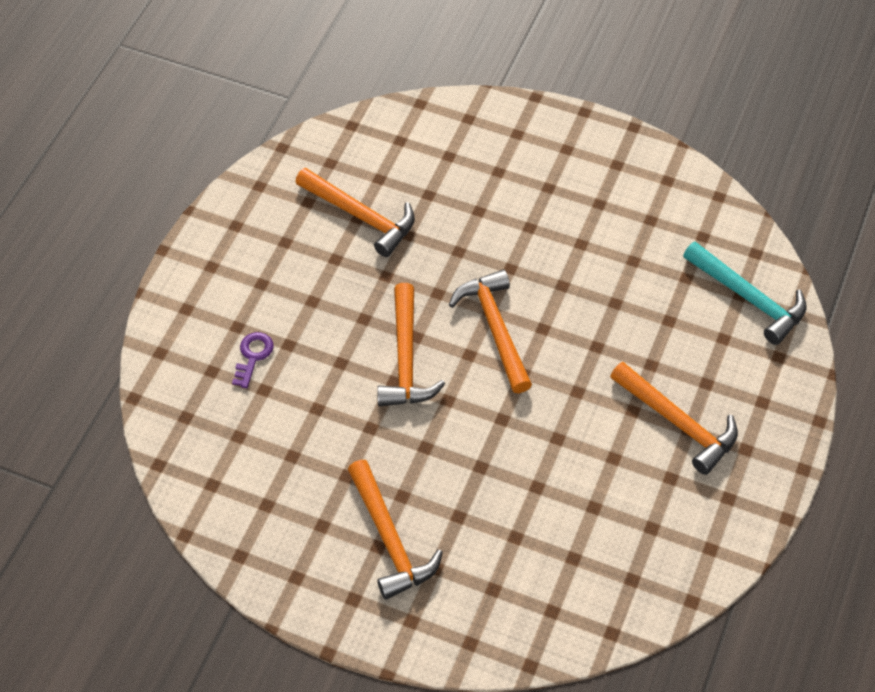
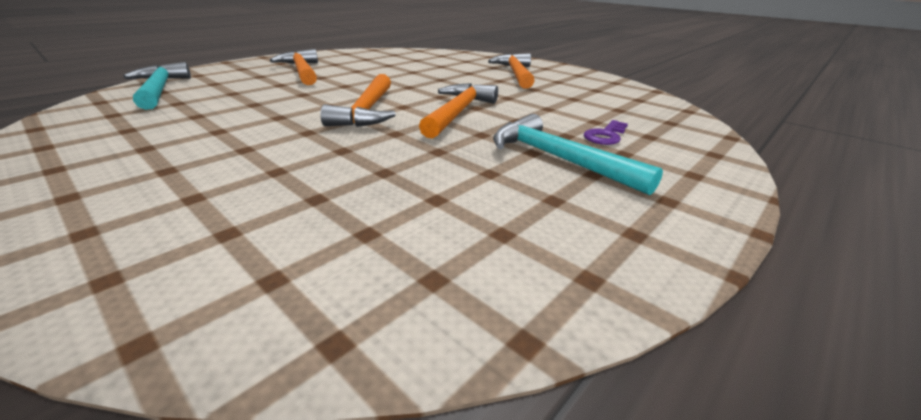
camera: 160 degrees left, 25 degrees down
orange hammer [295,168,415,257] -> none
none -> turquoise hammer [493,114,663,195]

